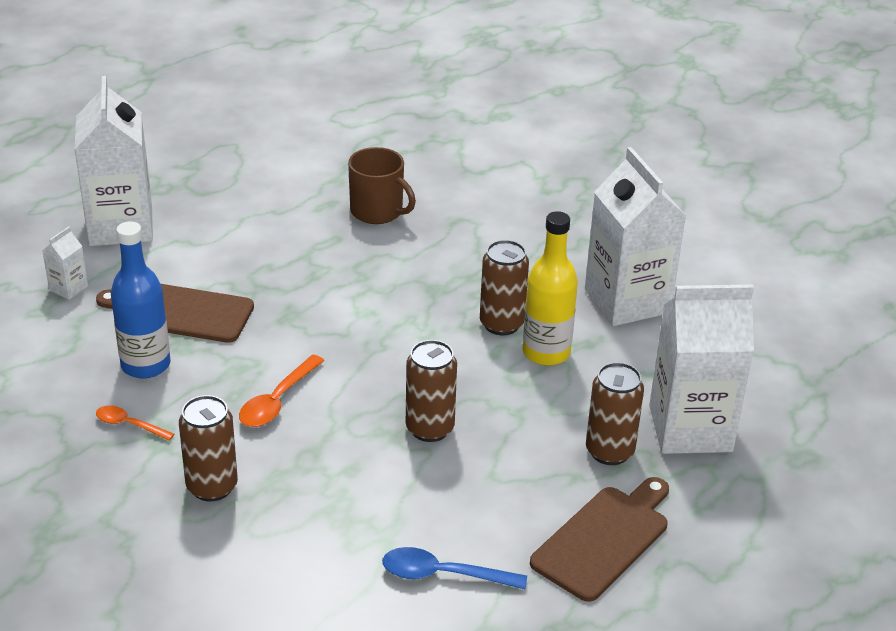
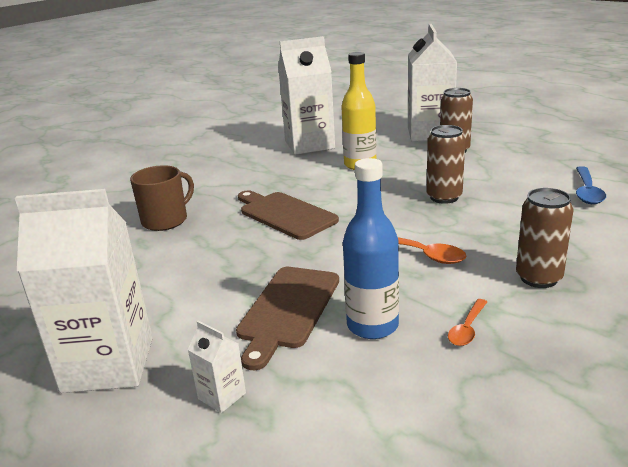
camera: 80 degrees left, 10 degrees down
brown can [480,240,529,336] -> none
brown cutting board [530,477,669,602] -> brown cutting board moved to [238,190,339,240]

